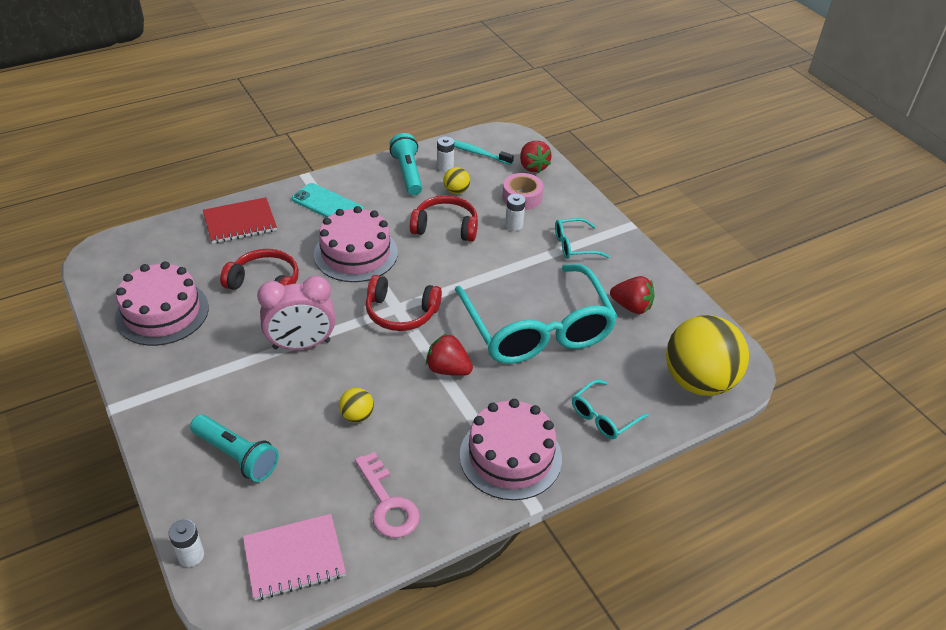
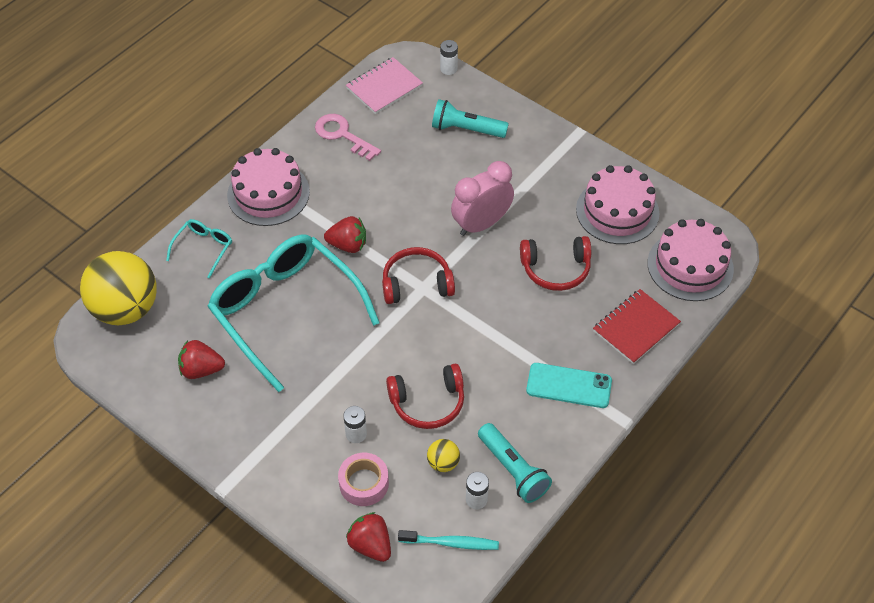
camera: 160 degrees right, 10 degrees up
pink cake [314,206,398,282] -> pink cake moved to [648,219,734,301]
yellow ball [339,388,374,423] -> none
turquoise glasses [555,218,610,259] -> none

